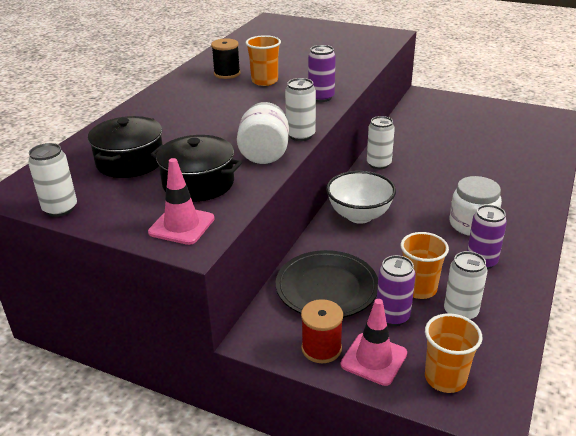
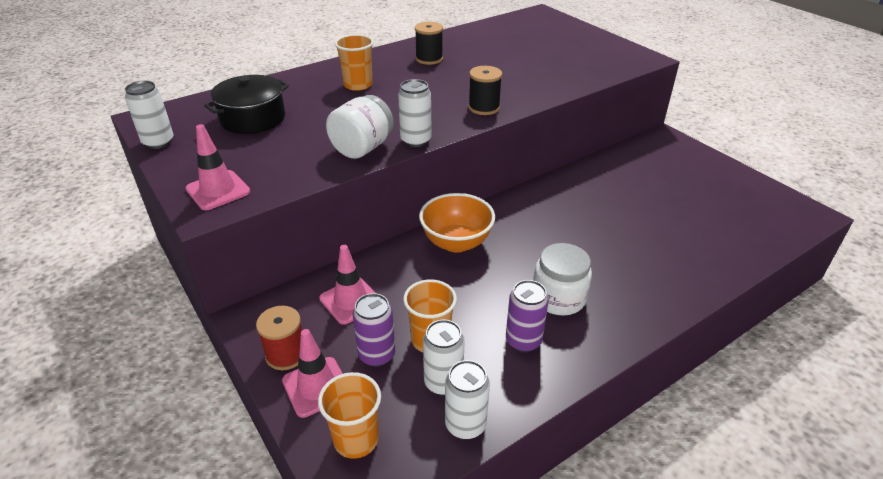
camera: 30 degrees right, 5 degrees up
black pot [150,135,242,202] -> none
orange cup [246,35,281,86] -> orange cup moved to [335,34,374,91]
black plate [276,250,378,318] -> pink traffic cone [319,245,376,325]
purple can [308,45,336,102] -> black spool [468,66,502,115]
white bowl [326,171,396,224] -> orange bowl [419,193,495,253]
white can [367,116,395,169] -> white can moved to [445,360,490,439]

